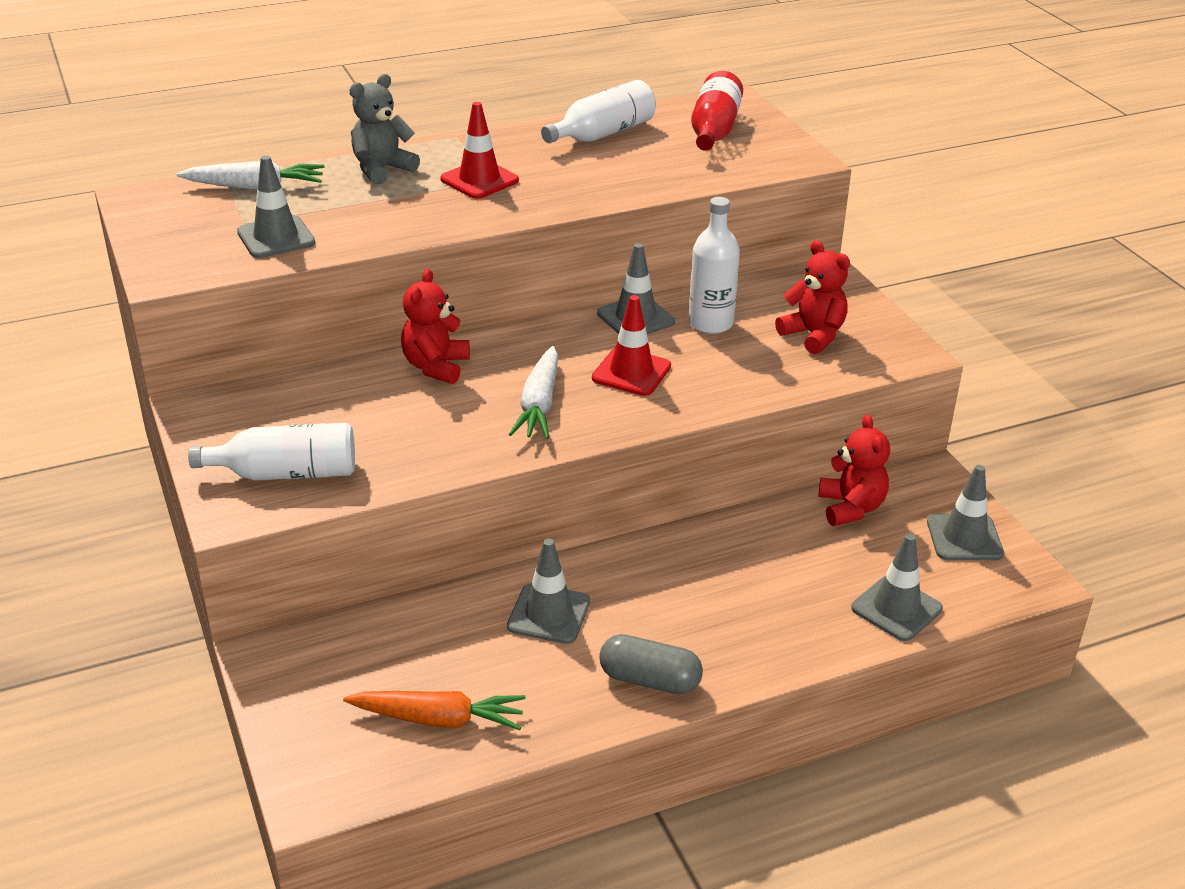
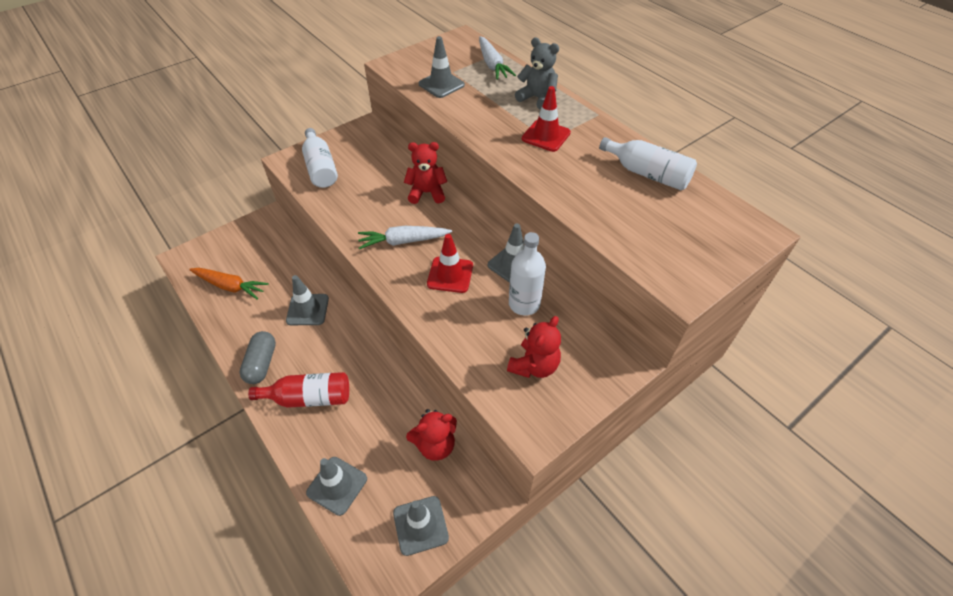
camera: 75 degrees right, 15 degrees up
orange carrot [343,691,526,730] -> orange carrot turned 60 degrees counterclockwise [189,268,269,300]
red bottle [691,71,743,151] -> red bottle moved to [248,372,349,408]

